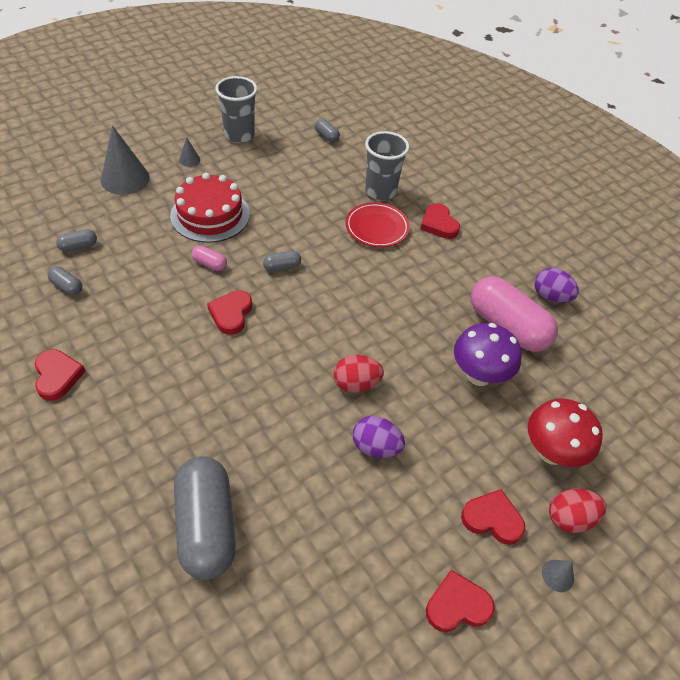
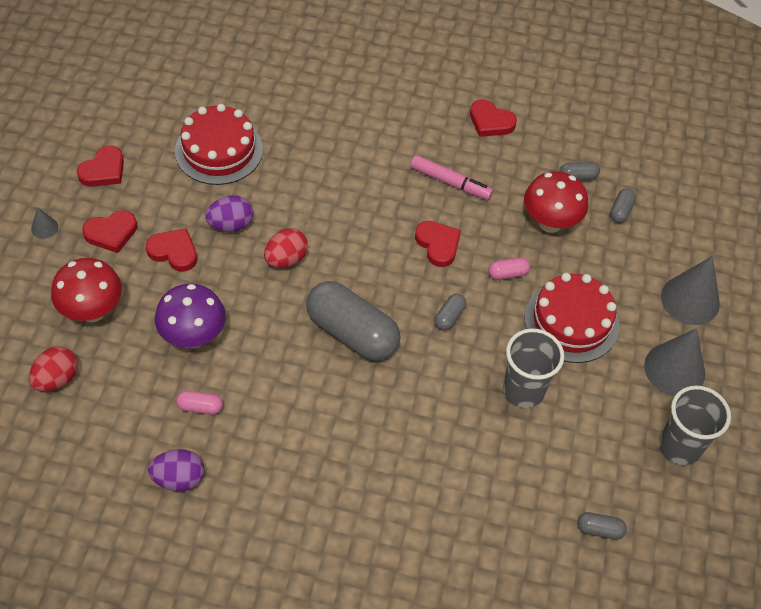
camera: 140 degrees right, 5 degrees up
grey capsule [174,456,236,580] -> grey capsule moved to [306,281,401,361]
grey cone [179,137,200,167] -> grey cone [644,328,705,396], size x2.19
red plate [346,202,410,247] -> none
grey cup [365,131,409,200] -> grey cup moved to [503,328,564,408]
red heart [420,203,460,239] -> red heart moved to [146,228,197,272]
pink capsule [471,276,558,352] -> pink capsule [176,391,223,415], size x0.42
red egg [549,489,606,533] -> red egg moved to [29,346,78,392]
none -> red cake [175,104,263,185]
none -> pink marker [410,155,493,200]
none -> red mushroom [524,171,588,233]

